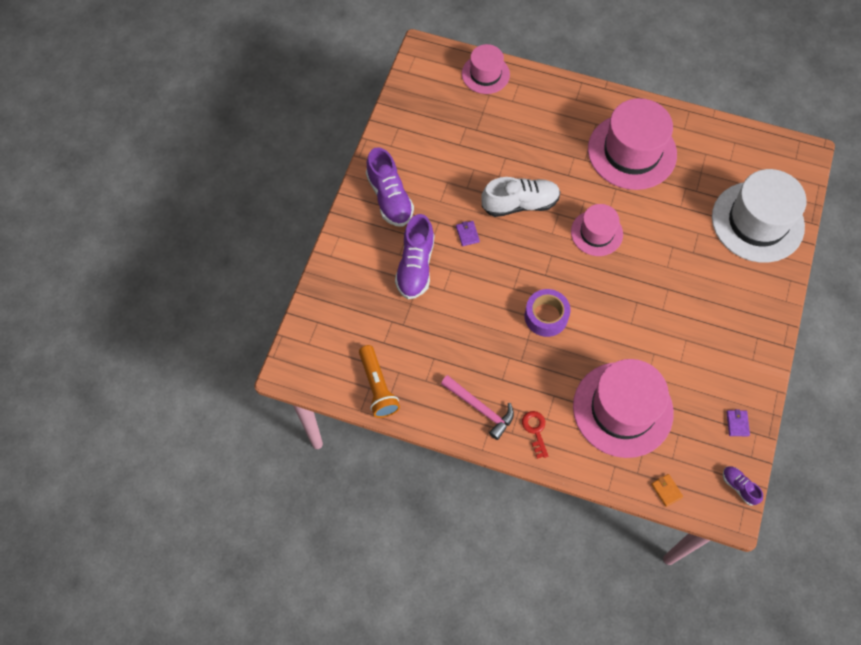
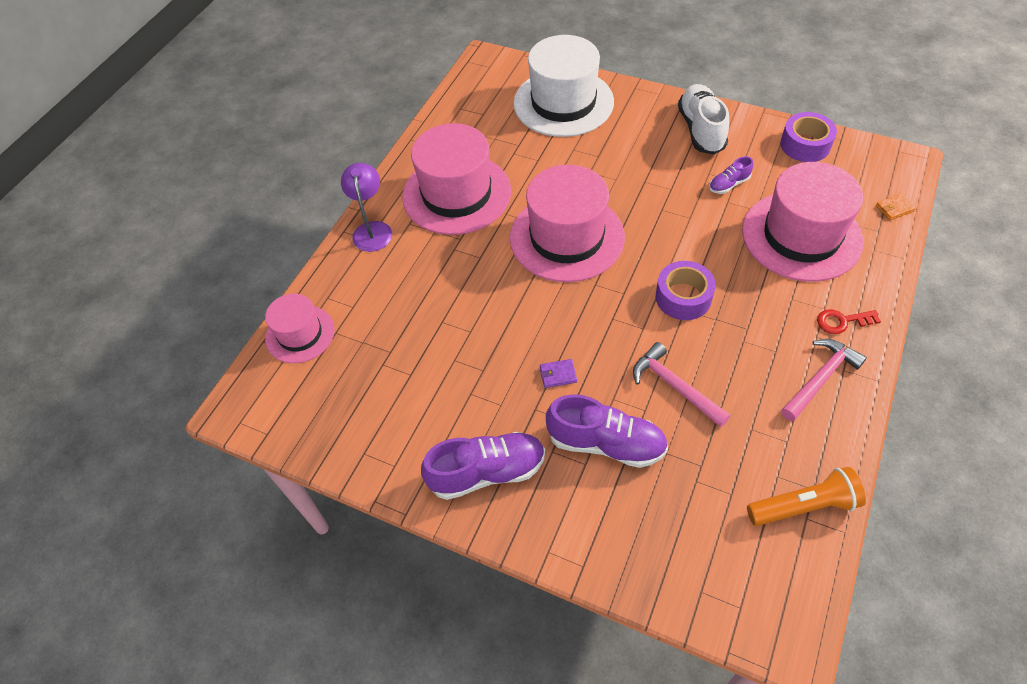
camera: 80 degrees left, 10 degrees down
white shoe [481,177,560,217] -> white shoe moved to [678,84,729,155]
pink hat [571,204,623,256] -> pink hat [510,165,625,282], size x1.77
purple shoe [723,466,763,506] -> purple shoe moved to [709,156,753,194]
purple wallet [727,409,750,436] -> purple tape [780,112,837,162]
none -> purple lamp [341,163,392,252]
none -> pink hammer [633,342,731,427]

